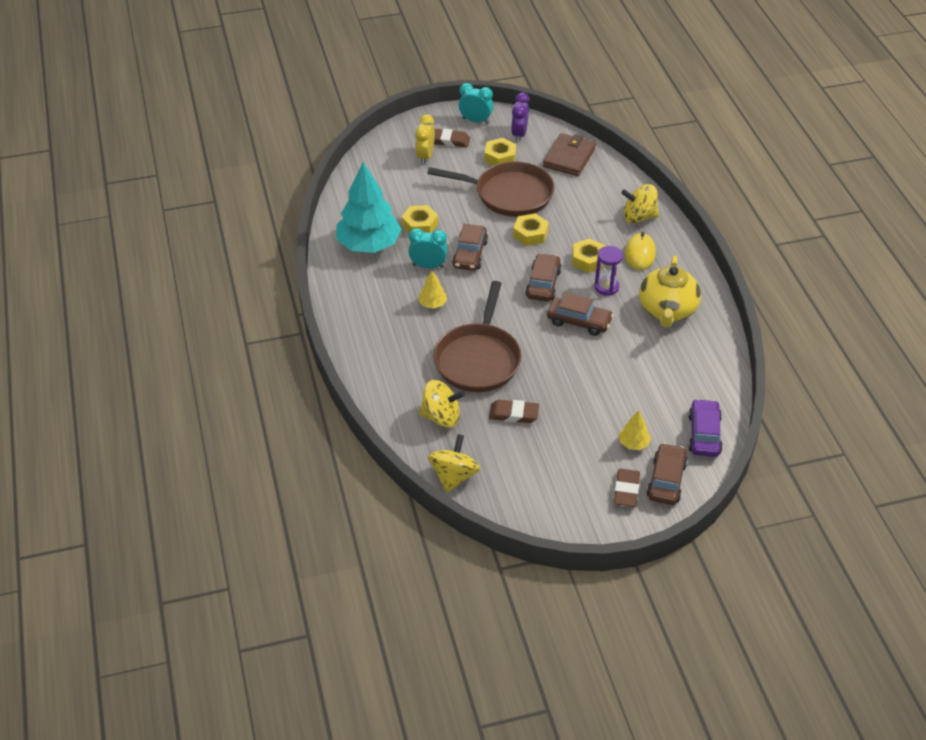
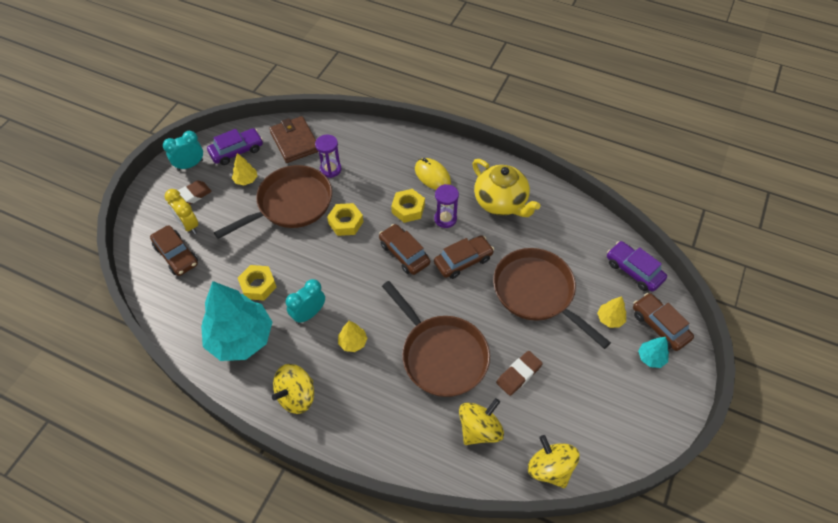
camera: 50 degrees left, 10 degrees up
brown car [452,224,488,271] -> brown car moved to [150,225,198,276]
yellow nut [484,138,516,166] -> yellow tree [232,153,257,185]
purple clock [511,93,530,142] -> purple car [207,128,263,165]
brown eraser [614,469,640,507] -> turquoise tree [638,337,669,368]
yellow spinning top [621,184,659,224] -> yellow spinning top moved to [272,364,314,414]
none -> purple hourglass [315,135,342,178]
none -> brown pan [493,248,611,349]

